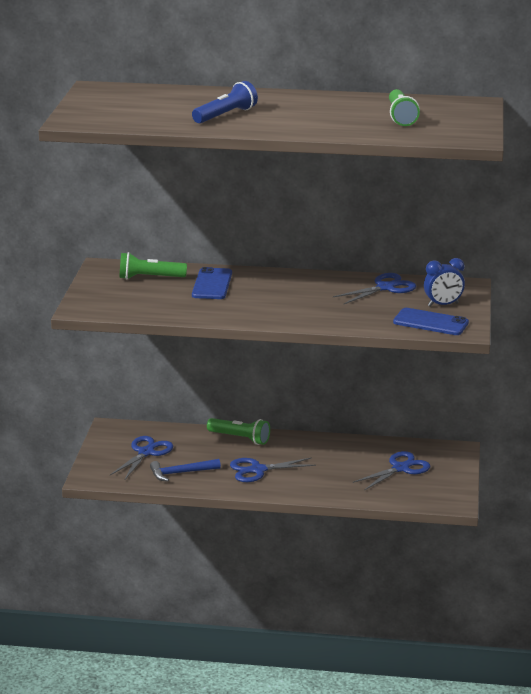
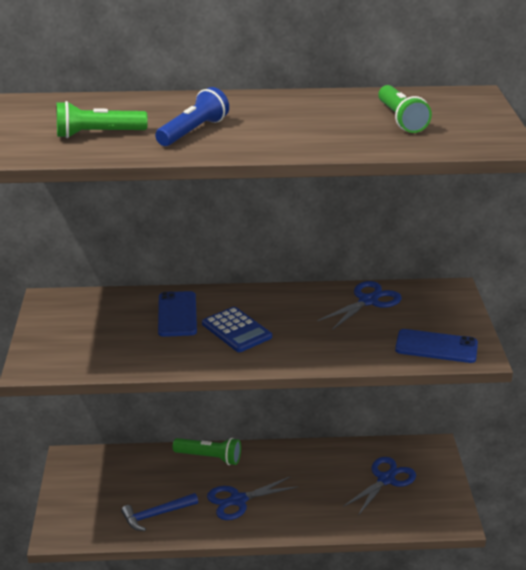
camera: 10 degrees left, 5 degrees up
blue scissors [110,436,173,480] -> none
green flashlight [120,252,187,279] -> green flashlight moved to [57,101,148,138]
blue clock [424,258,465,307] -> none
none -> blue calculator [202,307,272,352]

